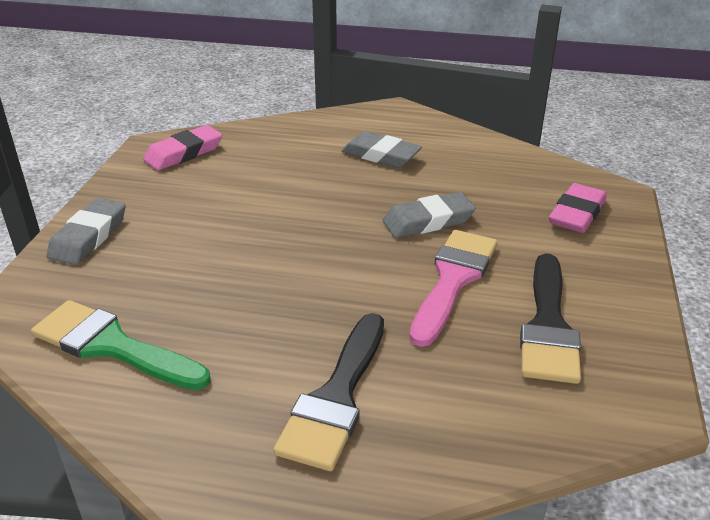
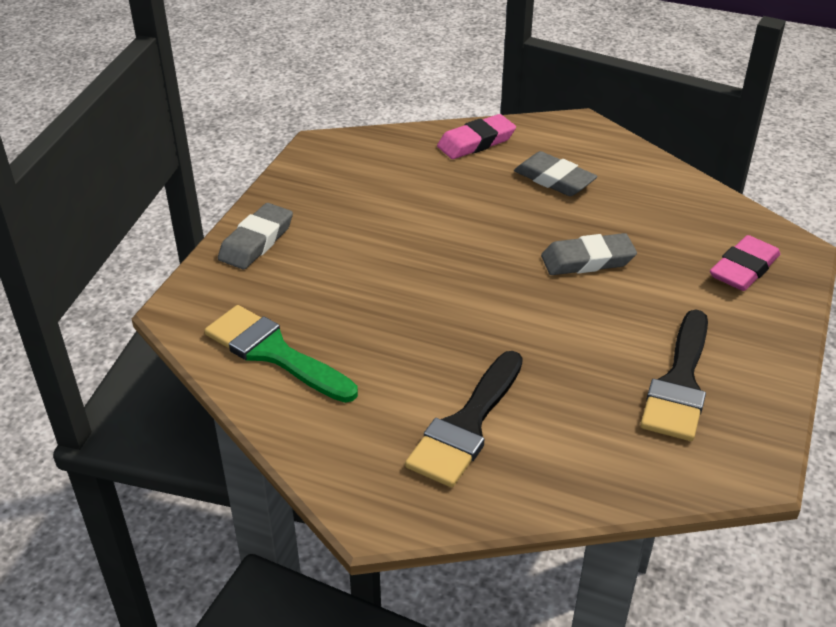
camera: 10 degrees right, 5 degrees up
pink eraser [143,125,222,170] -> pink eraser moved to [437,114,516,159]
pink brush [410,230,497,347] -> none

